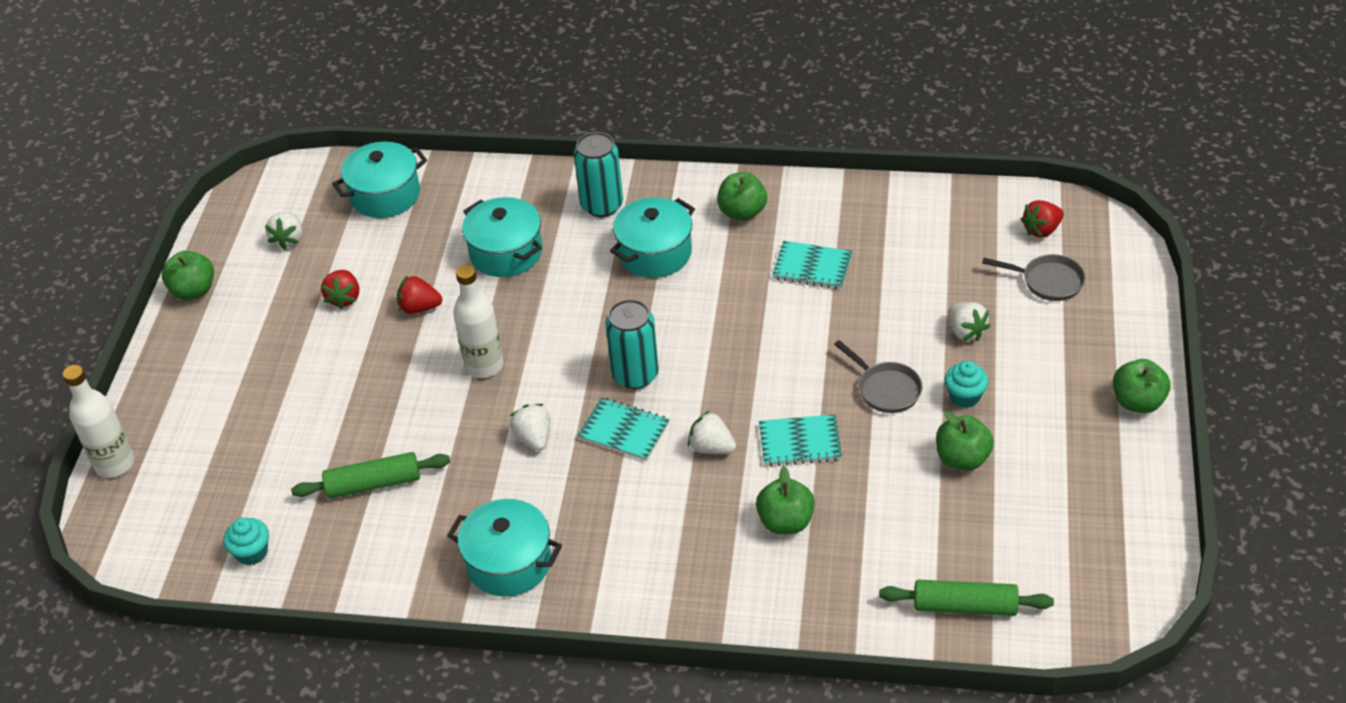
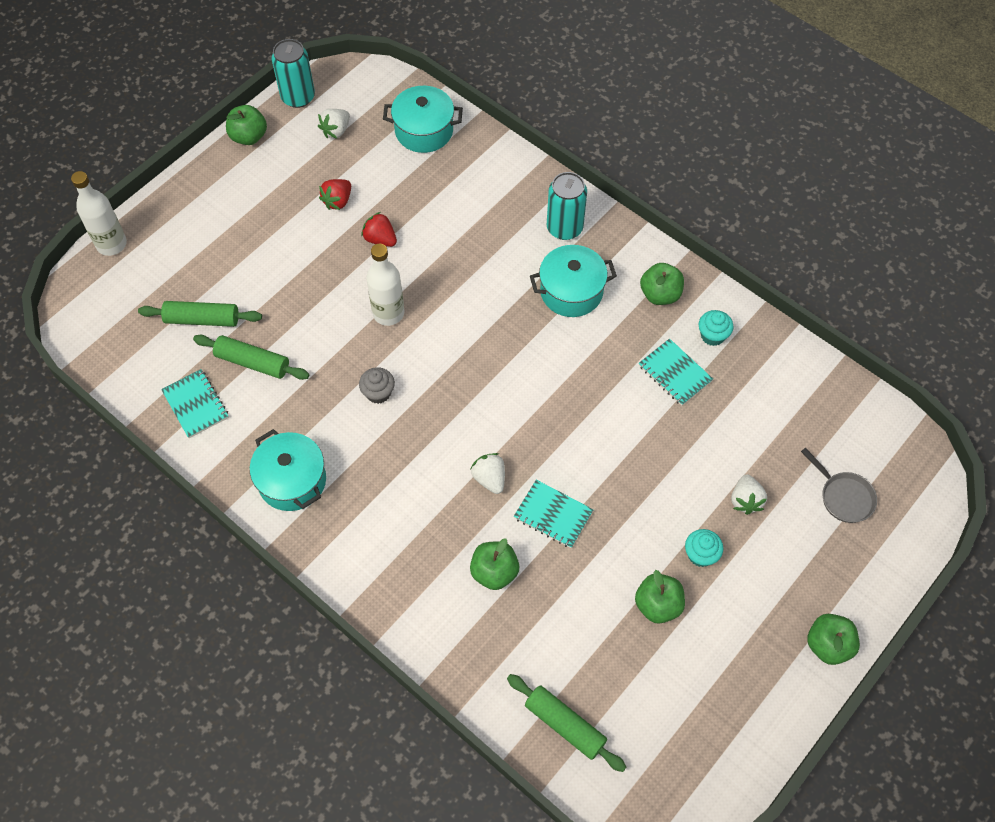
camera: 30 degrees right, 15 degrees up
turquoise cupcake [223,518,269,565] -> turquoise cupcake moved to [699,310,734,346]
turquoise pot [462,197,542,277] -> none
white strawberry [510,404,550,451] -> grey cupcake [359,367,395,404]
turquoise notebook [577,397,670,461] -> turquoise notebook moved to [161,369,229,438]
turquoise can [605,299,659,389] -> turquoise can moved to [271,39,315,108]
grey pan [834,340,922,413] -> none
red strawberry [1021,200,1064,238] -> none
none -> green rolling pin [138,301,262,327]

